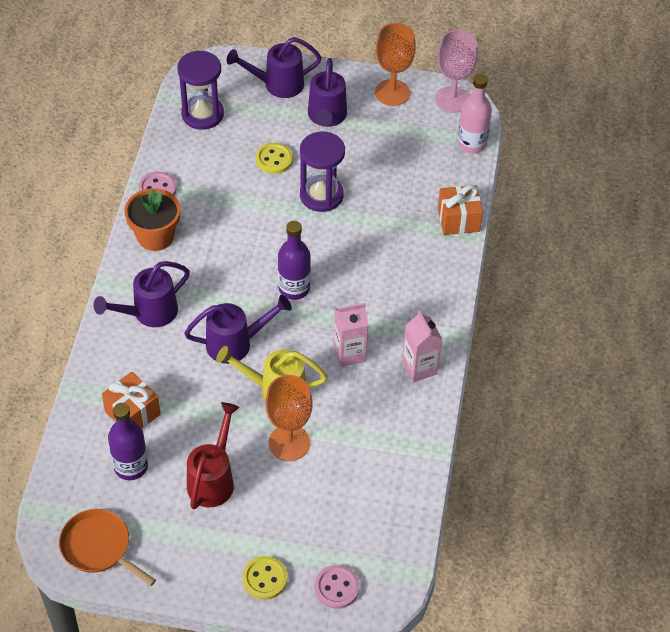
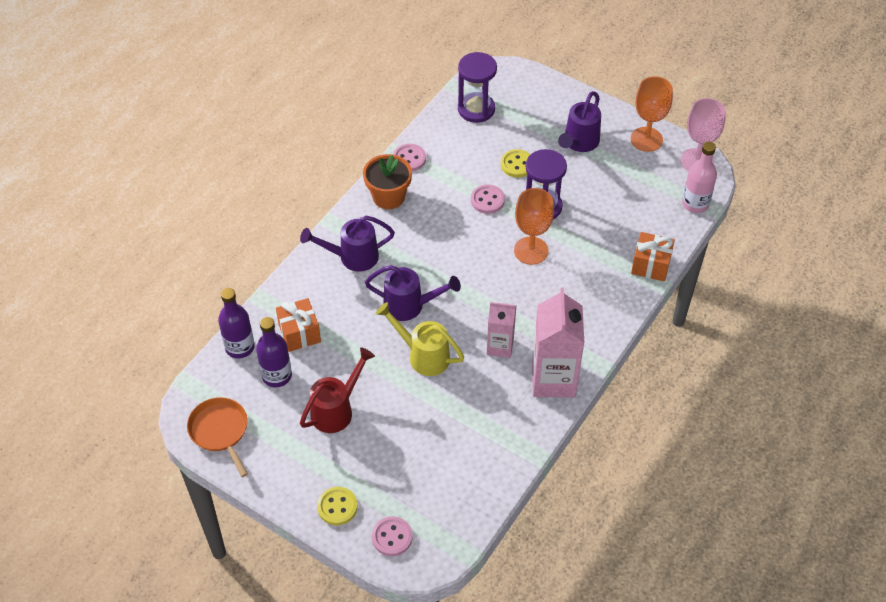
camera: 25 degrees right, 0 degrees up
purple watering can [226,37,322,98] -> none
orange goblet [266,375,312,461] -> orange goblet moved to [514,188,554,265]
purple bottle [278,221,311,300] -> purple bottle moved to [218,288,255,358]
pink carton [402,310,442,382] -> pink carton [532,287,584,398], size x1.71
none -> pink button [471,185,505,214]

